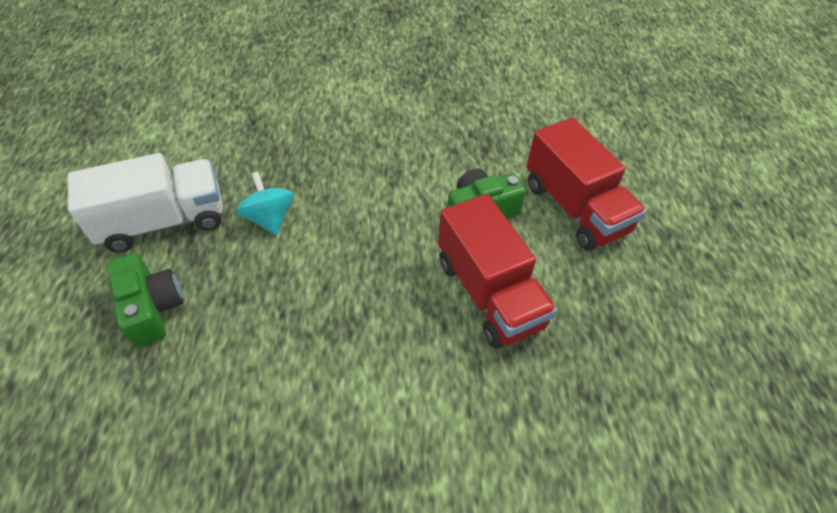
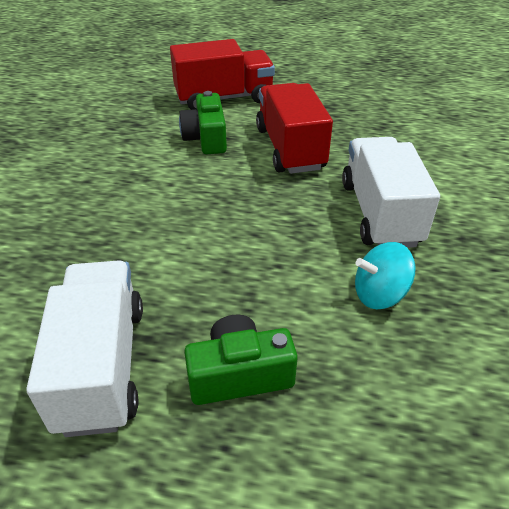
camera: 75 degrees left, 10 degrees down
turquoise spinning top [236,172,294,235] -> turquoise spinning top moved to [355,242,416,309]
red truck [438,194,557,348] -> red truck turned 90 degrees counterclockwise [256,83,333,174]
none -> white truck [342,137,440,248]

